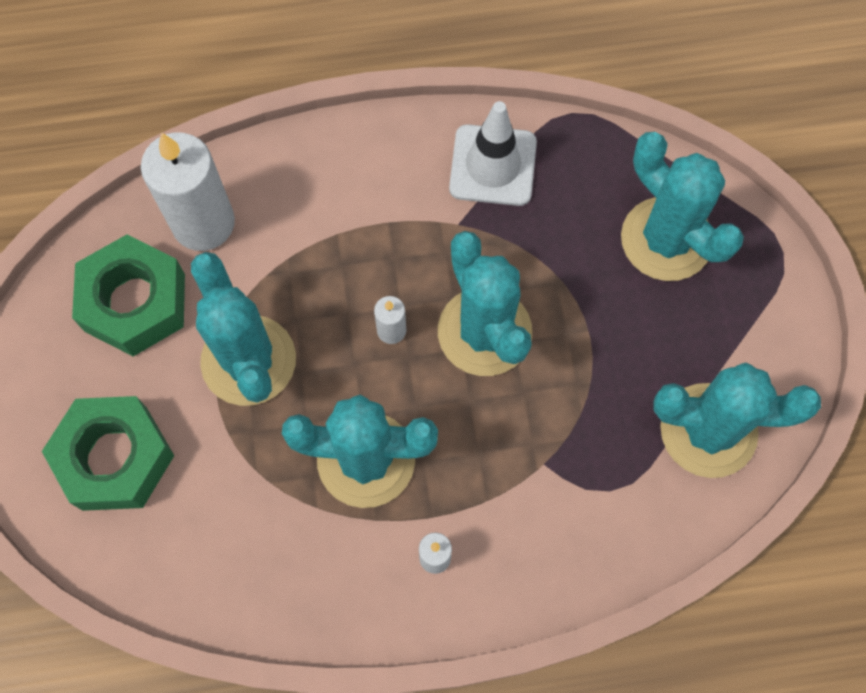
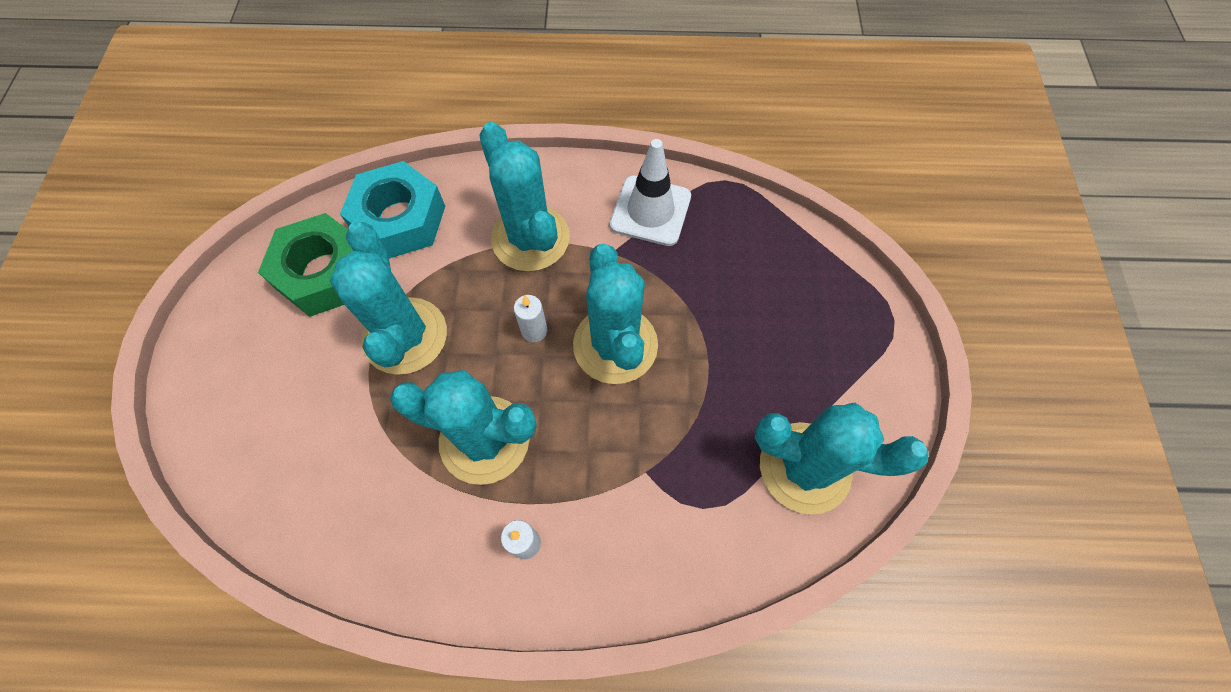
camera: 10 degrees right, 5 degrees down
green nut [42,396,174,511] -> none
white candle [141,132,235,251] -> turquoise nut [340,161,445,259]
turquoise cactus [621,132,744,281] -> turquoise cactus moved to [479,122,570,272]

